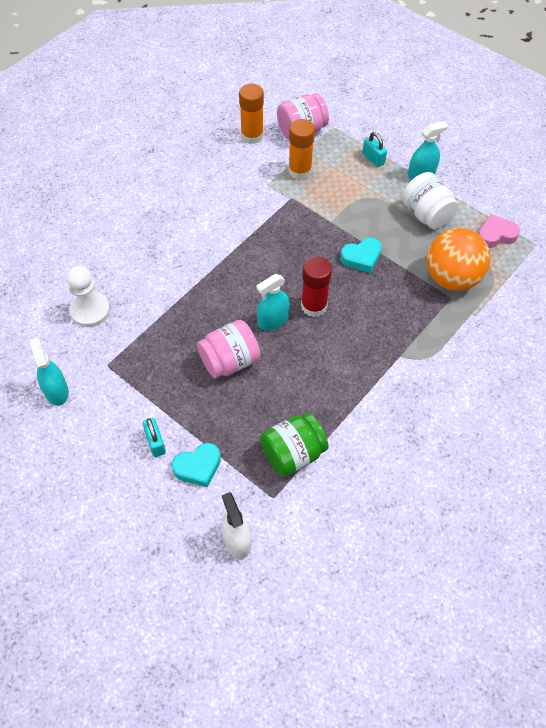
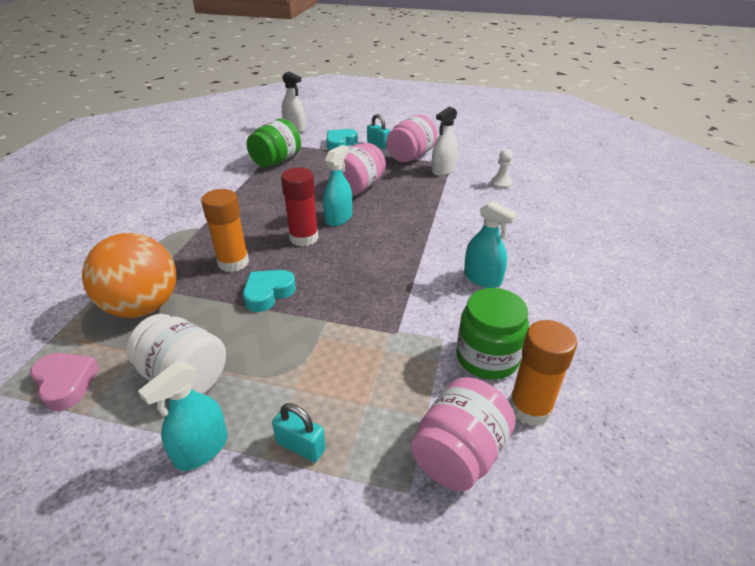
camera: 155 degrees right, 20 degrees down
turquoise spray bottle [29,338,69,406] -> turquoise spray bottle moved to [464,201,518,288]
white pawn [67,266,110,327] -> white pawn [491,149,513,189], size x0.59
orange glue stick [288,119,315,180] -> orange glue stick moved to [201,189,249,272]
pink heart [478,214,520,248] -> pink heart turned 90 degrees counterclockwise [30,353,100,411]
none -> pink jar [386,115,437,162]
none -> white spray bottle [431,107,458,176]
none -> green jar [456,288,529,380]

